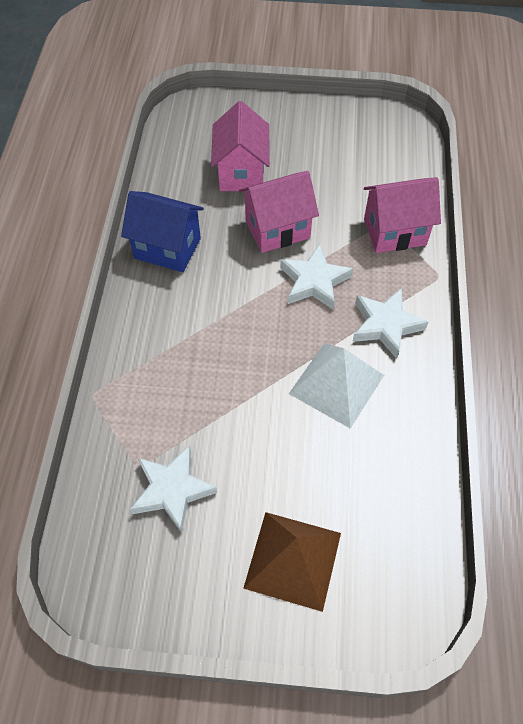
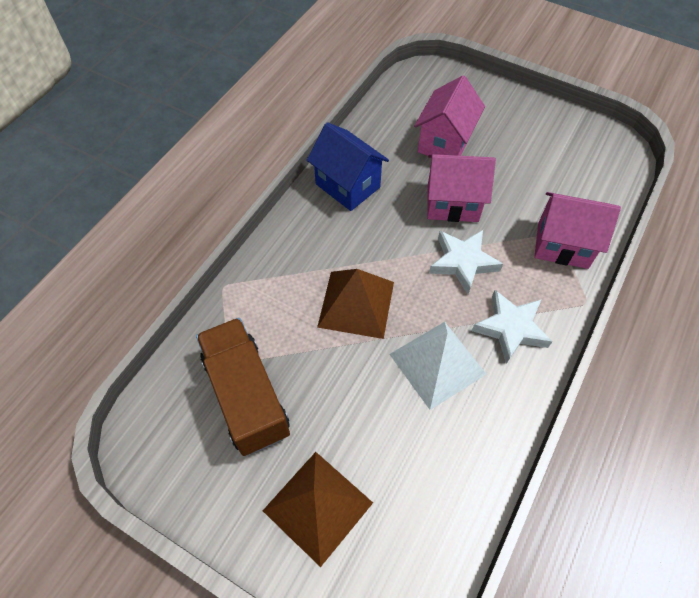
camera: 25 degrees right, 0 degrees up
white star [130,446,217,533] -> brown truck [196,318,290,456]
none -> brown pyramid [317,269,394,339]

